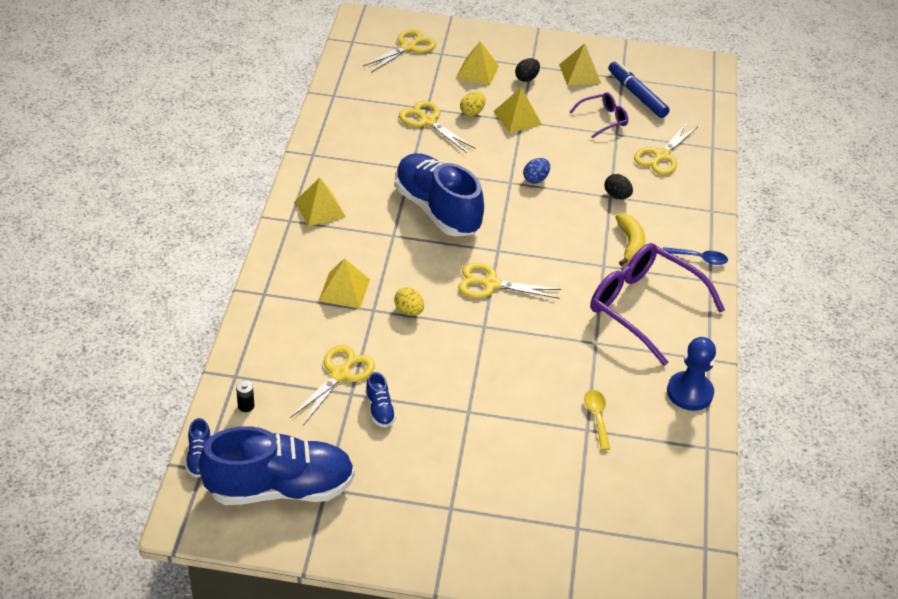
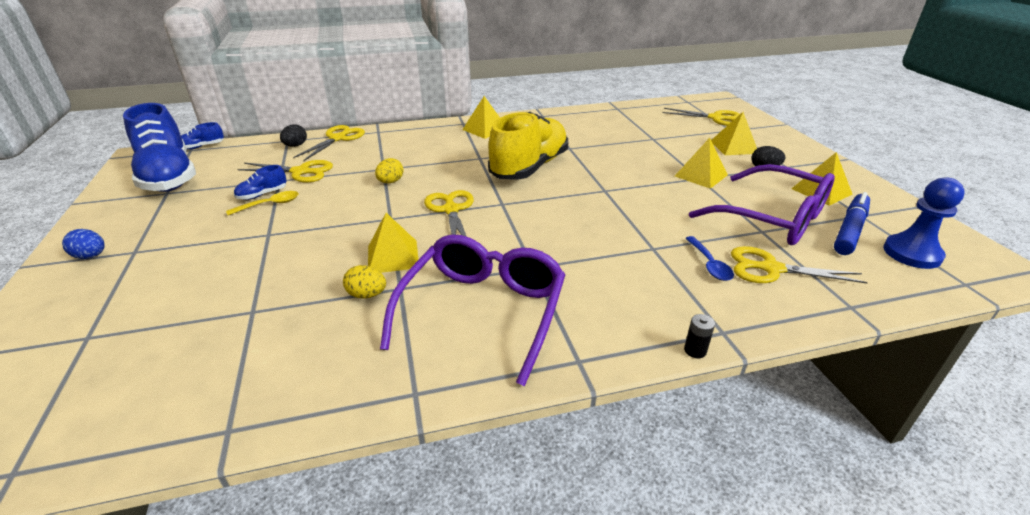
camera: 70 degrees right, 10 degrees down
black battery [236,380,254,412] -> black battery moved to [684,314,715,358]
yellow pyramid [319,258,370,309] -> yellow pyramid moved to [368,213,419,273]
blue shoe [395,153,484,237] -> yellow shoe [488,112,568,180]
yellow scissors [399,101,476,153] -> yellow scissors moved to [293,125,365,161]
yellow egg [460,92,485,116] -> yellow egg moved to [343,265,386,299]
blue egg [523,158,550,184] -> blue egg moved to [62,229,105,259]
purple glasses [570,92,628,139] -> purple glasses [689,164,835,245], size x2.00
yellow spoon [584,390,610,450] -> yellow spoon moved to [226,191,299,215]
black egg [605,174,633,199] -> black egg moved to [280,124,307,147]
yellow banana [616,213,646,266] -> none
blue spoon [663,247,728,265] -> blue spoon moved to [685,236,734,281]
blue pawn [667,337,716,411] -> blue pawn moved to [883,178,965,269]

